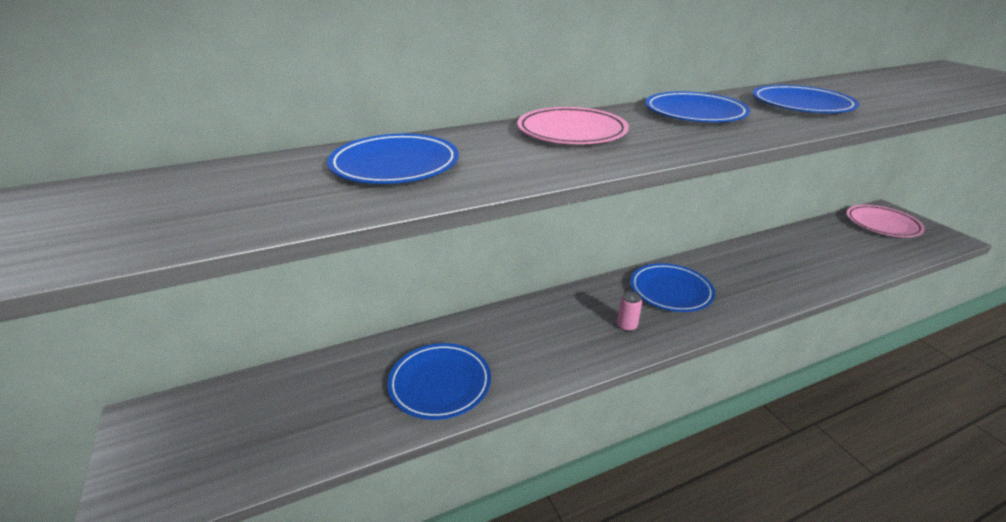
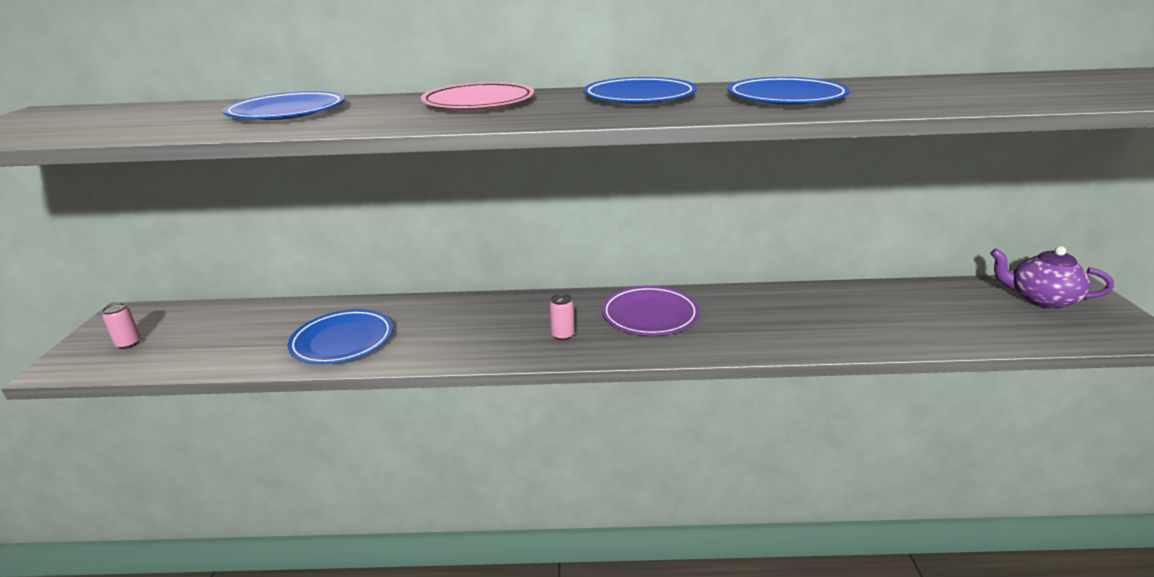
camera: 25 degrees right, 5 degrees down
blue plate [630,263,715,312] -> purple plate [602,286,700,336]
pink plate [847,205,925,237] -> purple teapot [990,246,1114,309]
none -> pink can [102,303,141,349]

